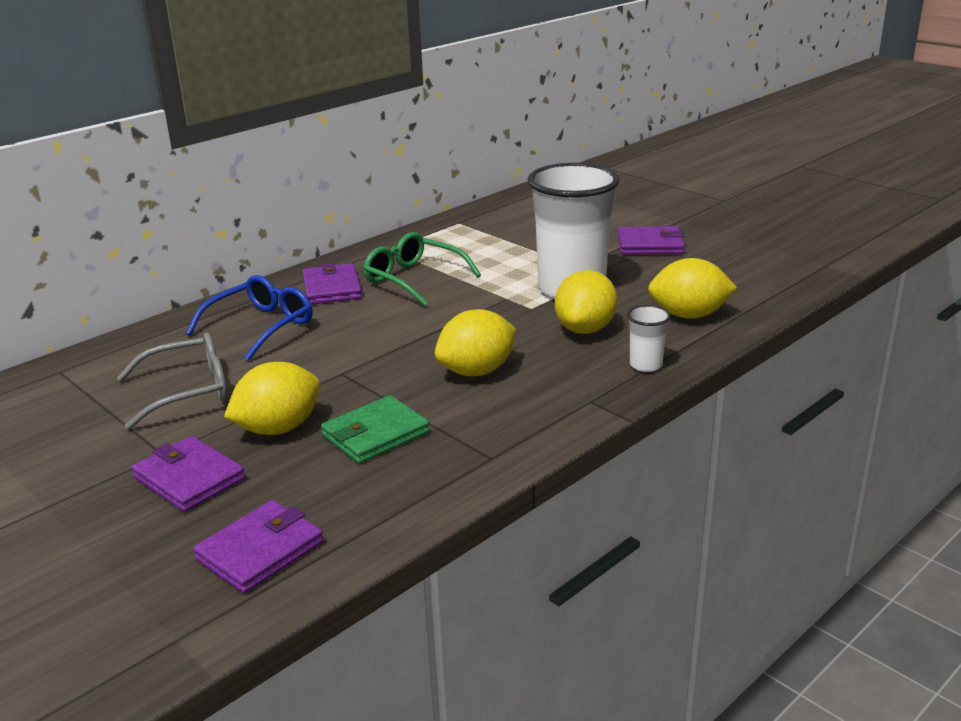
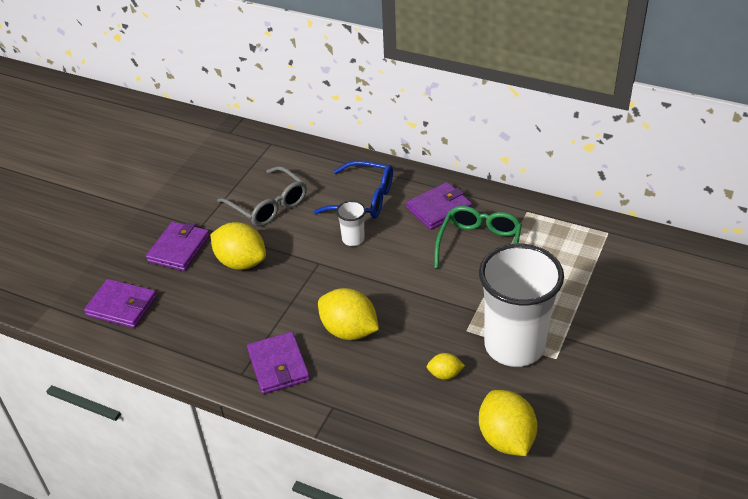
camera: 70 degrees right, 15 degrees up
green wallet [321,395,430,464] -> none
yellow lemon [555,270,617,334] -> yellow lemon [427,353,465,380], size x0.50
purple wallet [617,226,685,255] -> purple wallet moved to [247,332,310,394]
white cup [627,305,671,372] -> white cup moved to [336,200,366,246]

